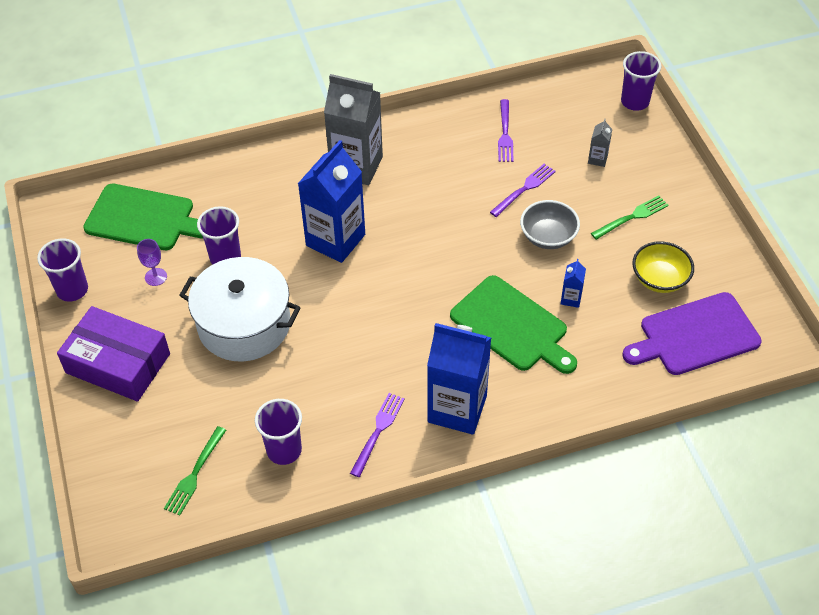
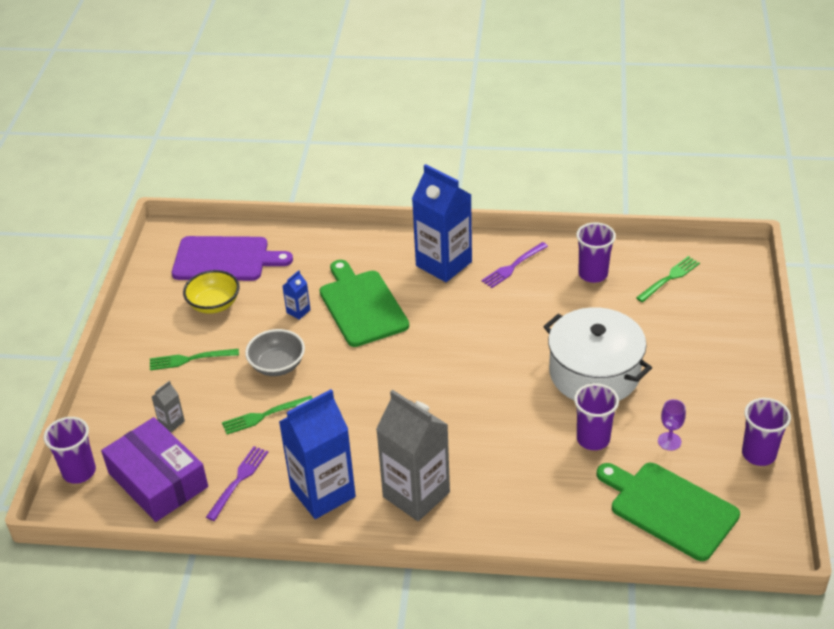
camera: 155 degrees left, 10 degrees down
purple box [57,306,170,402] -> purple box moved to [101,417,208,522]
blue carton [298,140,365,263] -> blue carton moved to [279,389,356,519]
purple fork [490,164,556,217] -> green fork [222,396,313,434]

